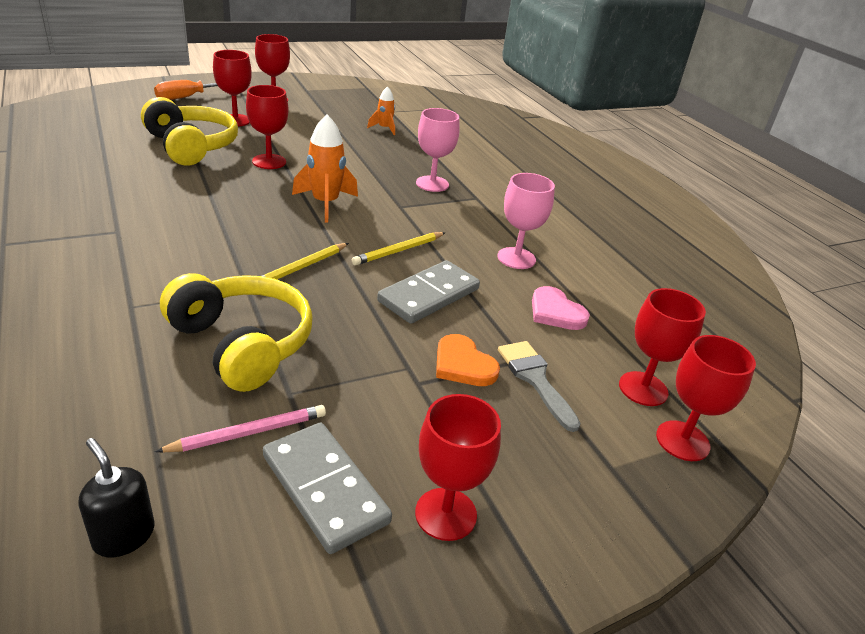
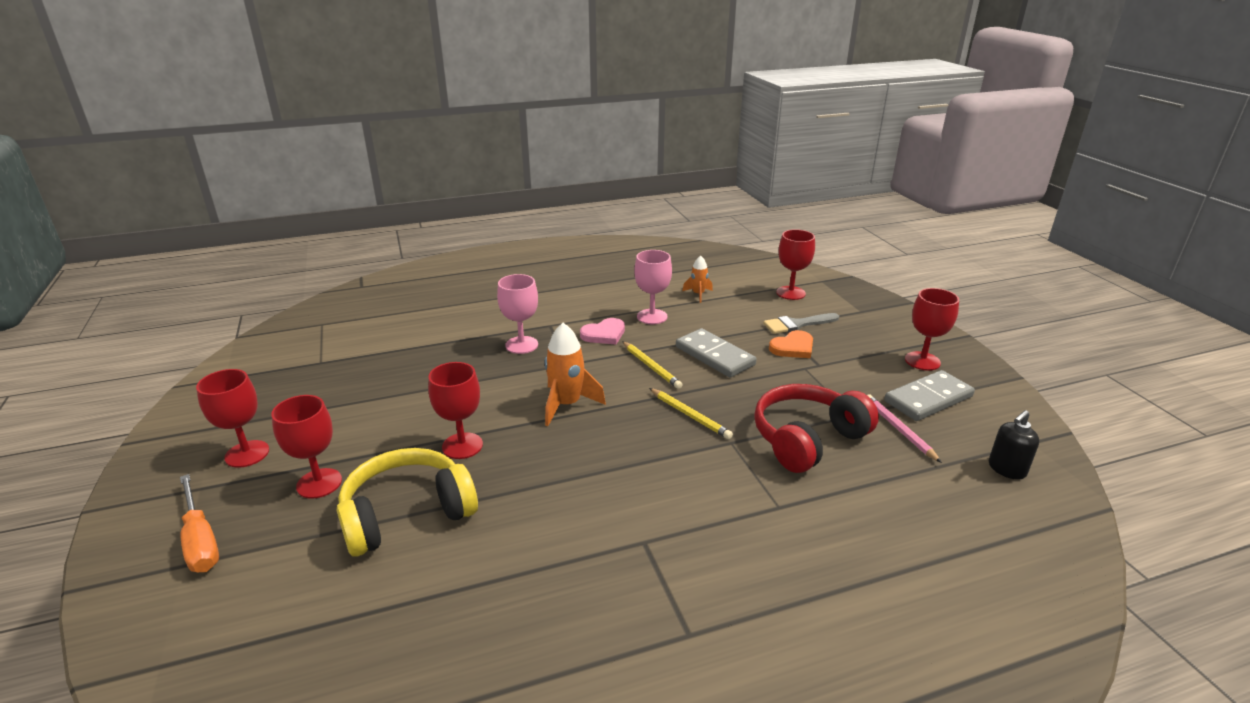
camera: 80 degrees left, 5 degrees down
yellow headphones [160,273,313,392] -> red headphones [754,384,879,473]
orange rocket [367,86,395,135] -> orange rocket moved to [682,256,713,303]
pink heart [532,286,590,330] -> pink heart moved to [580,318,625,345]
red goblet [656,335,756,461] -> none

